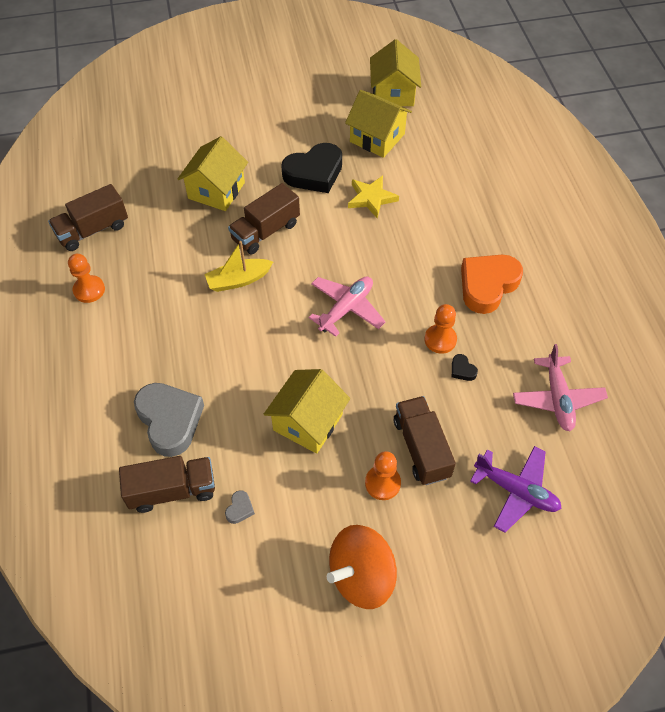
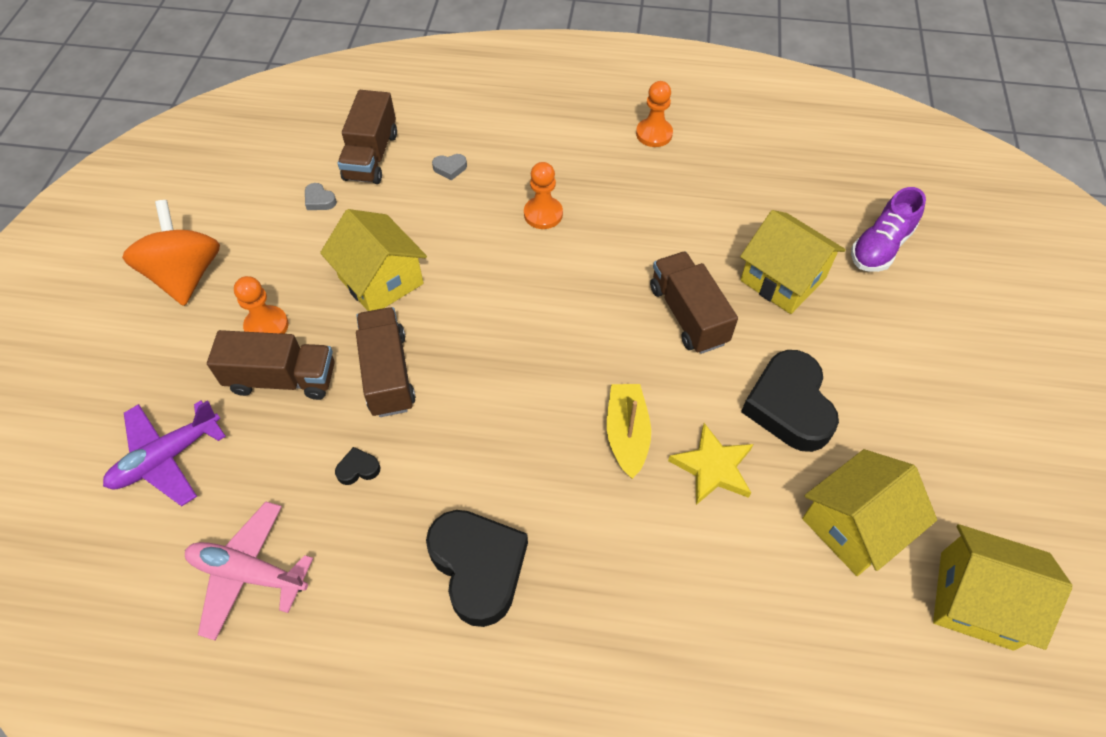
camera: 110 degrees right, 0 degrees up
brown truck [48,184,128,251] -> brown truck moved to [356,307,416,417]
grey heart [134,383,204,457] -> grey heart [432,154,467,180], size x0.40
yellow boat [204,241,273,292] -> yellow boat moved to [607,384,651,479]
pink plane [309,276,386,337] -> none
orange pawn [424,304,457,354] -> orange pawn moved to [524,162,563,229]
orange heart [461,255,523,314] -> black heart [426,510,528,627]
none -> purple shoe [851,187,926,272]

